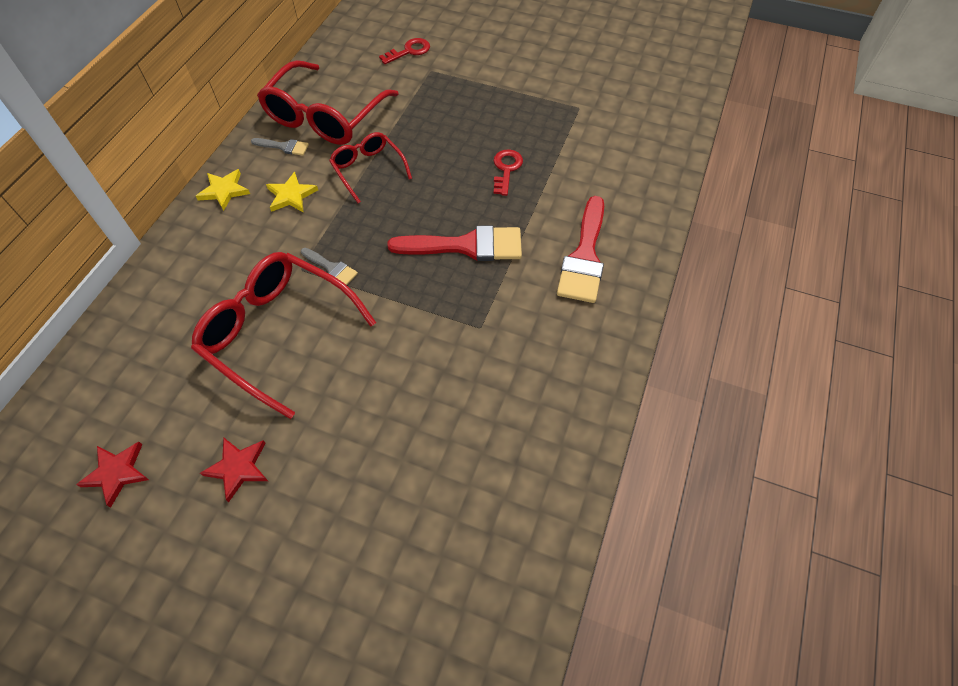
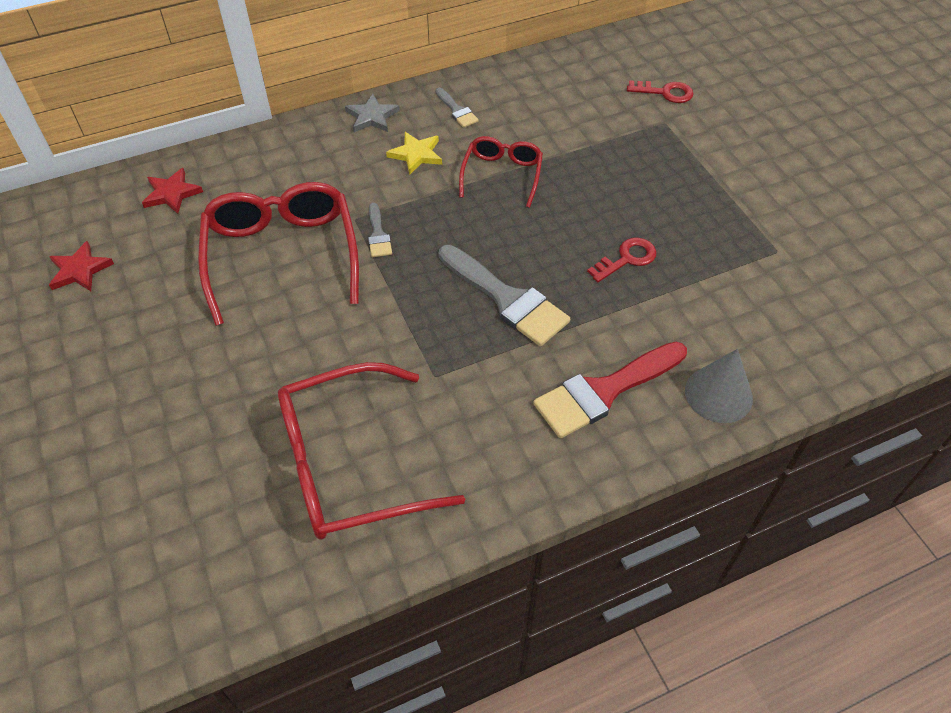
camera: 45 degrees right, 5 degrees down
yellow star [196,169,250,211] -> grey star [345,94,400,132]
red star [200,437,268,502] -> red star moved to [142,168,203,214]
red glasses [257,60,398,145] -> red glasses moved to [278,362,465,539]
red brush [387,226,522,261] -> grey brush [438,245,570,346]
none -> grey cone [685,349,753,423]

